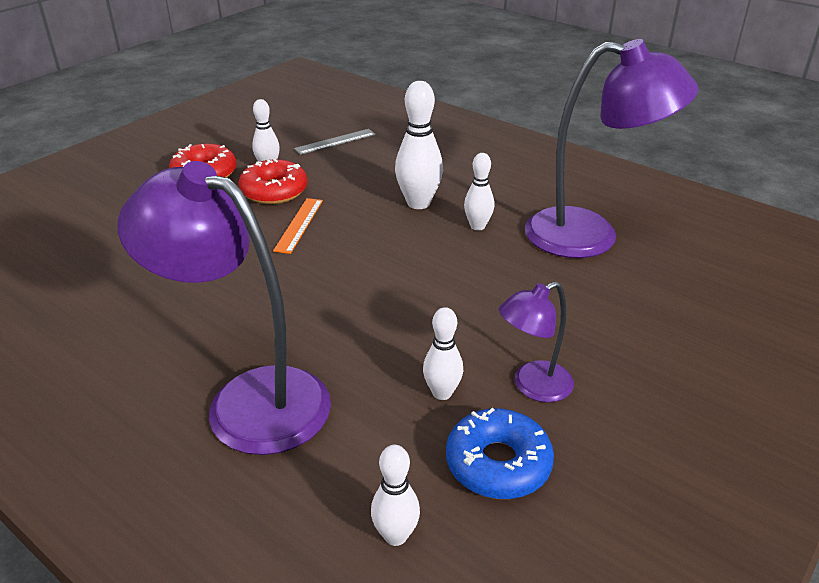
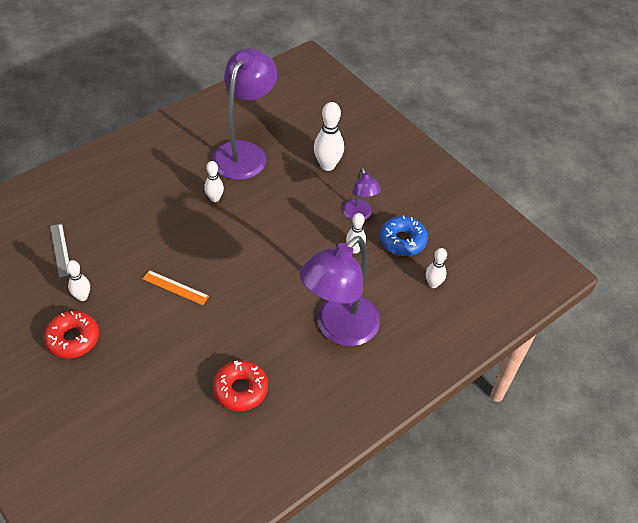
camera: 80 degrees left, 15 degrees up
red donut [238,159,307,204] -> red donut moved to [213,360,268,411]
white bowling pin [395,81,443,209] -> white bowling pin moved to [314,102,344,171]

